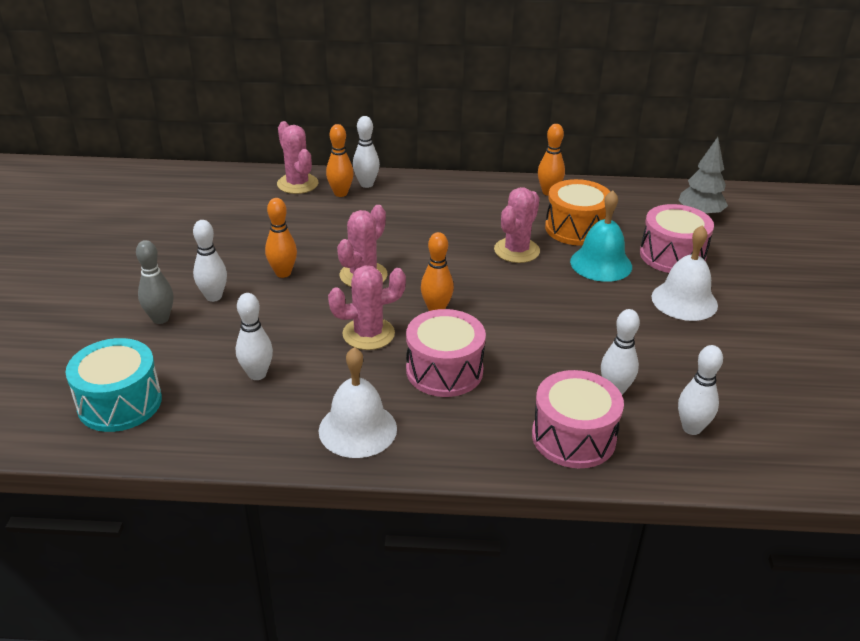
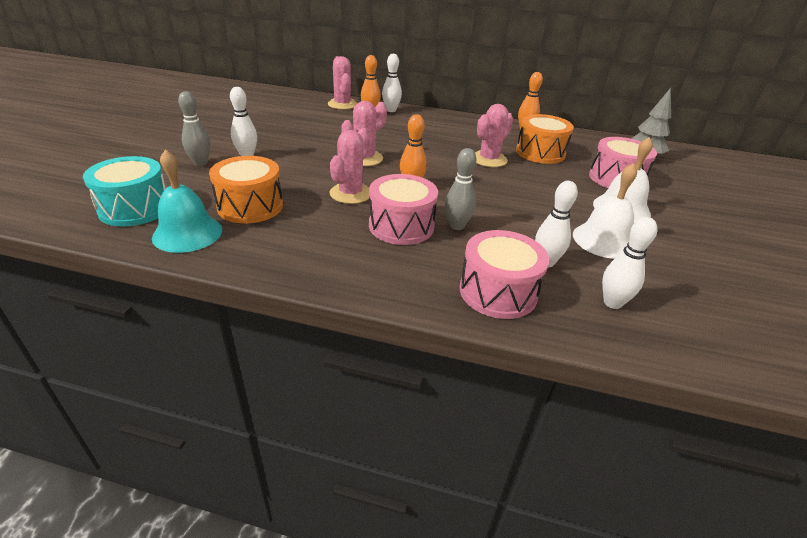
camera: 10 degrees right, 0 degrees up
white bowling pin [236,293,273,380] -> orange drum [209,156,283,224]
orange bowling pin [265,198,297,278] -> none
white bell [319,347,397,458] -> white bell moved to [573,163,637,259]
pink cactus [328,266,406,350] -> pink cactus turned 60 degrees counterclockwise [329,128,369,204]
turquoise bell [570,191,632,282] -> turquoise bell moved to [152,149,222,253]
none -> grey bowling pin [445,148,476,230]

